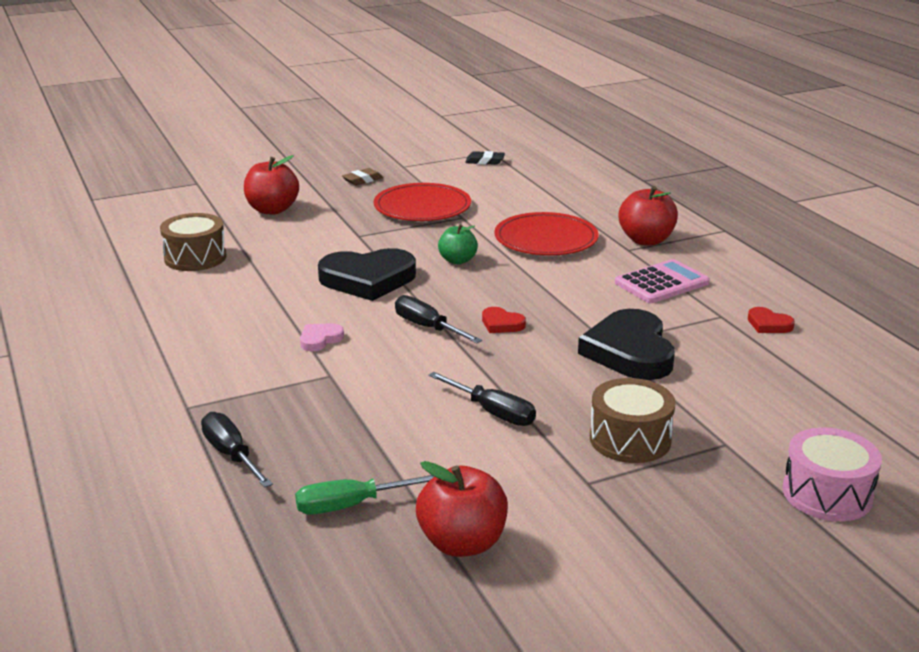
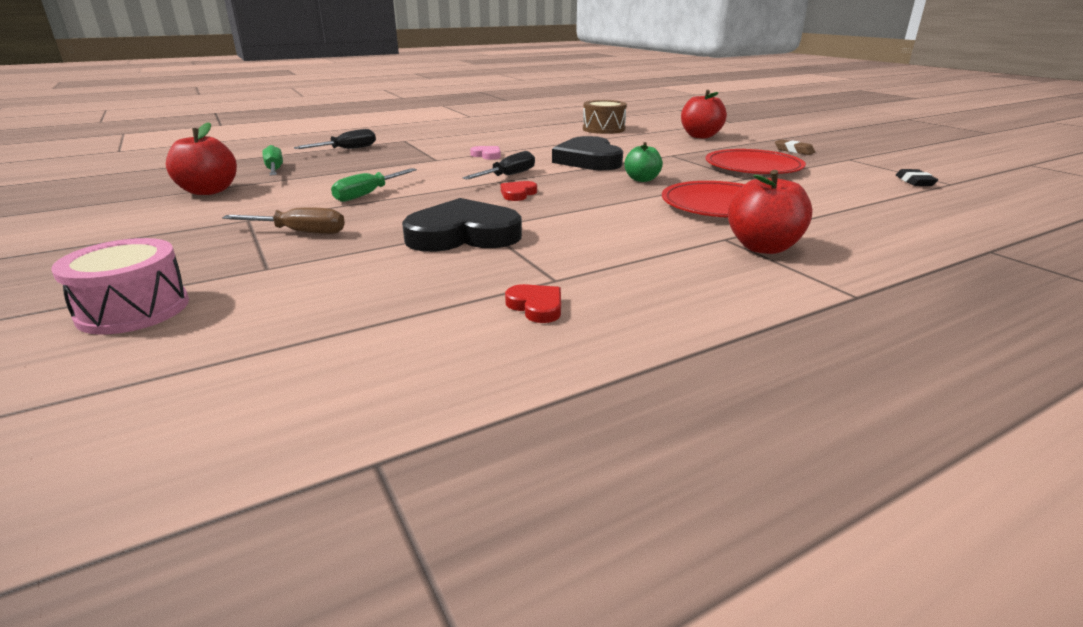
camera: 85 degrees right, 0 degrees up
black screwdriver [429,372,536,426] -> green screwdriver [331,168,417,202]
brown drum [590,378,676,463] -> brown screwdriver [222,208,345,234]
pink calculator [615,259,710,303] -> none
red heart [748,307,795,333] -> red heart turned 105 degrees clockwise [505,284,561,323]

